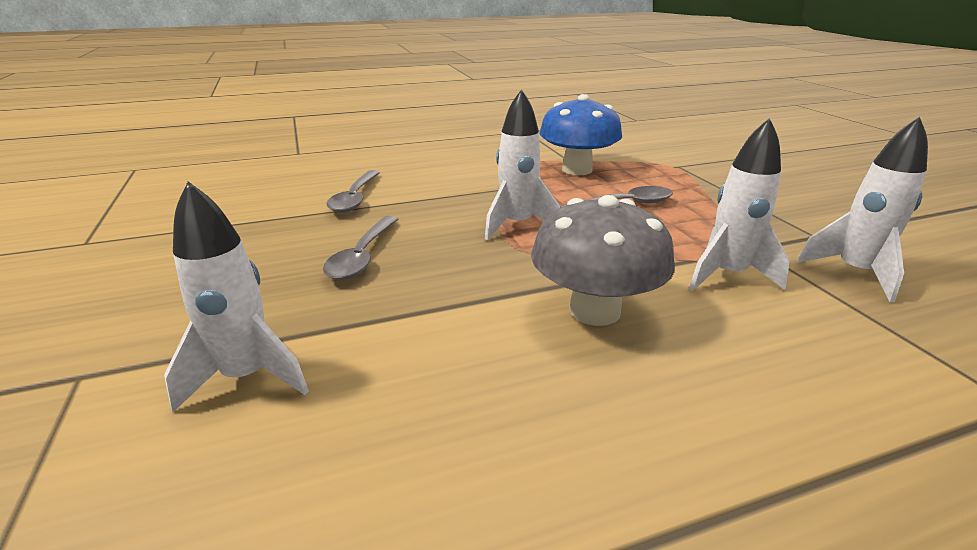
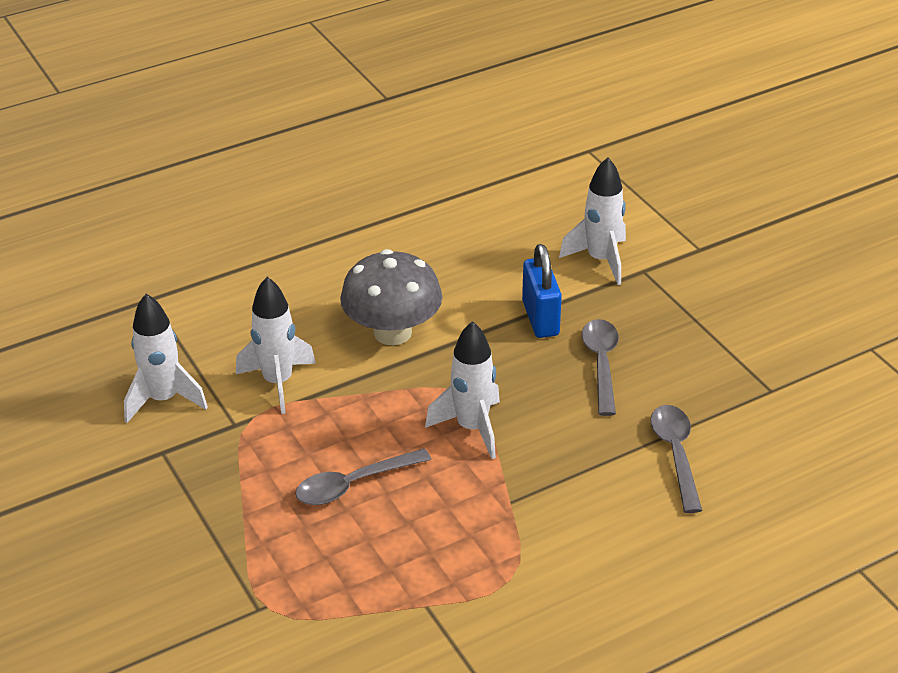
camera: 170 degrees right, 10 degrees up
blue mushroom [539,94,622,175] -> none
none -> blue padlock [522,244,562,338]

